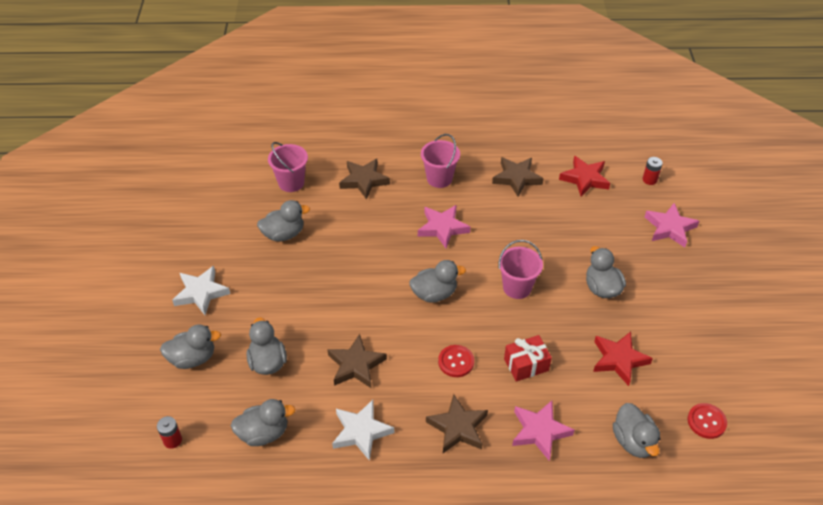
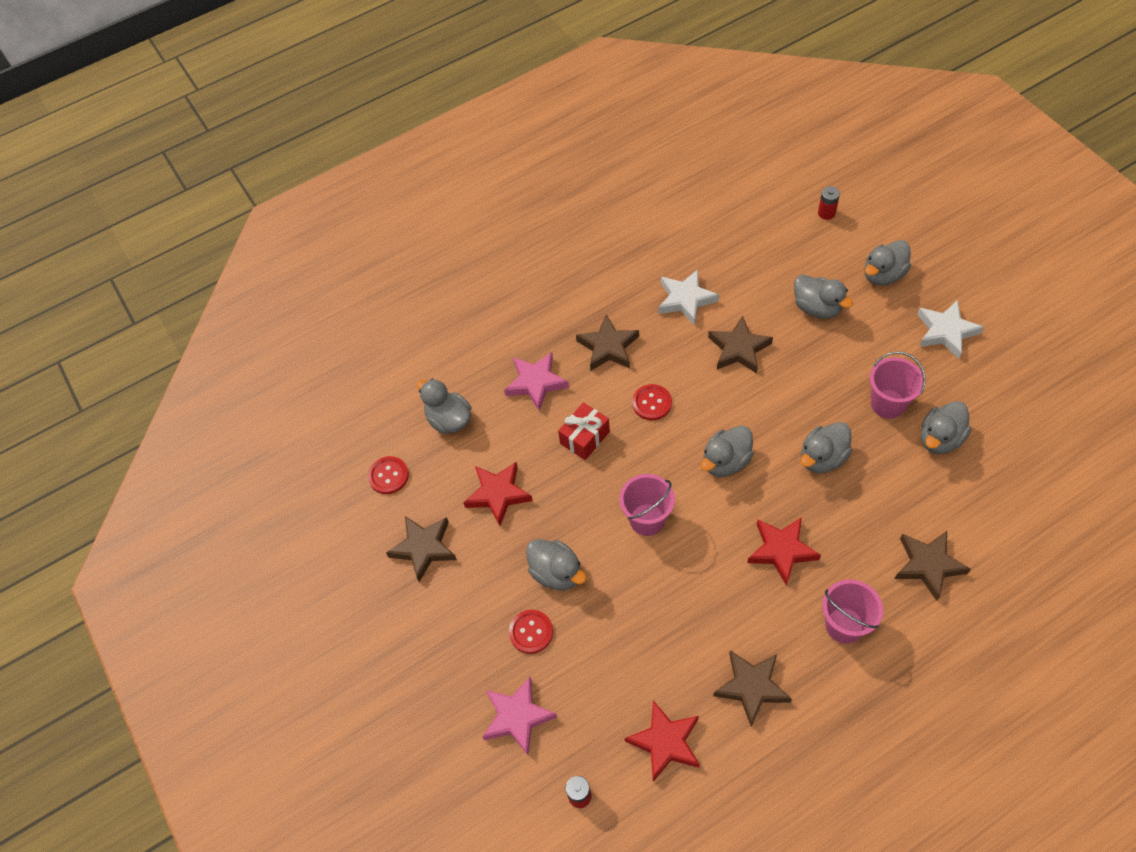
camera: 155 degrees right, 10 degrees up
grey duck [231,399,295,446] -> grey duck moved to [801,422,852,474]
pink bucket [268,142,308,192] -> pink bucket moved to [870,351,926,419]
pink star [418,205,471,248] -> red star [747,517,821,586]
none -> brown star [386,516,457,582]
none -> red button [509,610,553,654]

